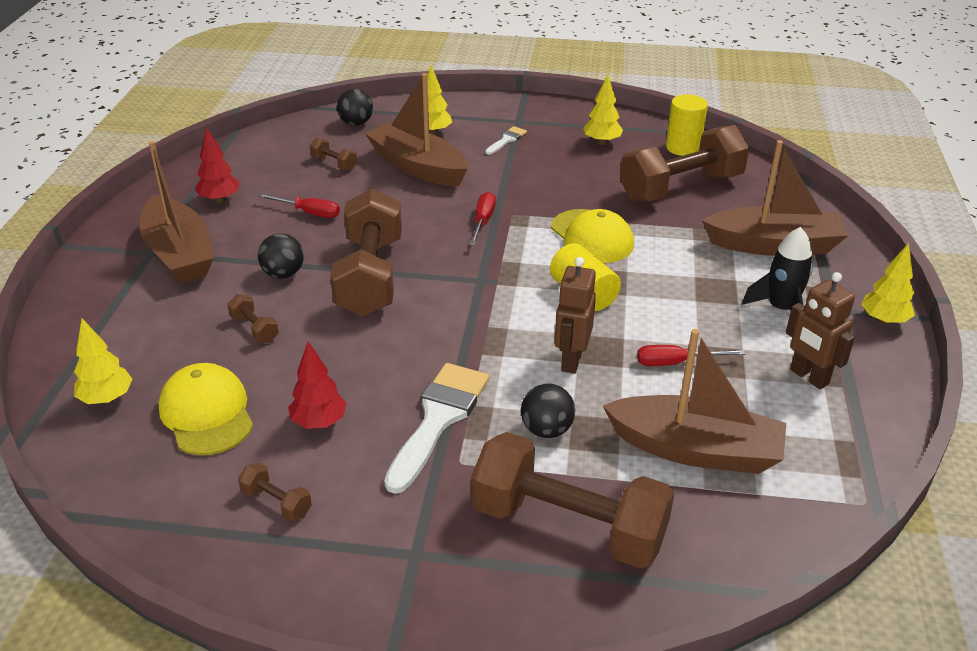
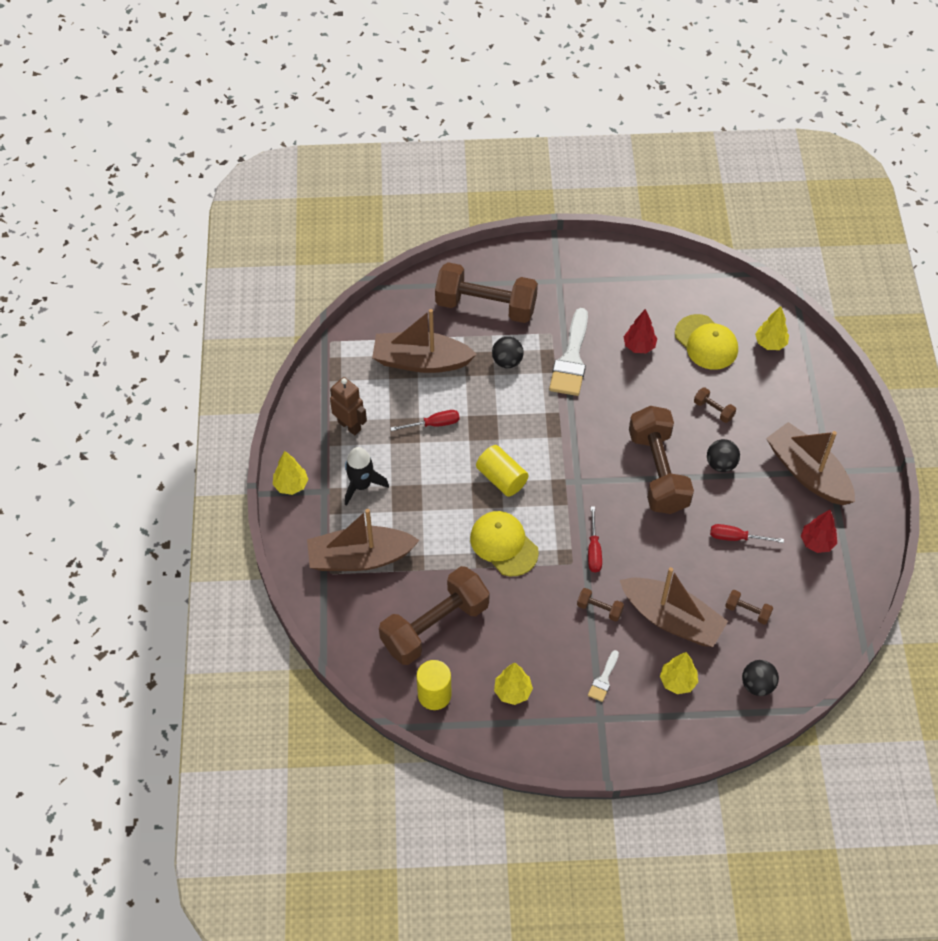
camera: 170 degrees right, 20 degrees up
brown dumbbell [238,463,312,522] -> brown dumbbell moved to [577,588,624,622]
brown robot [554,257,596,374] -> none

